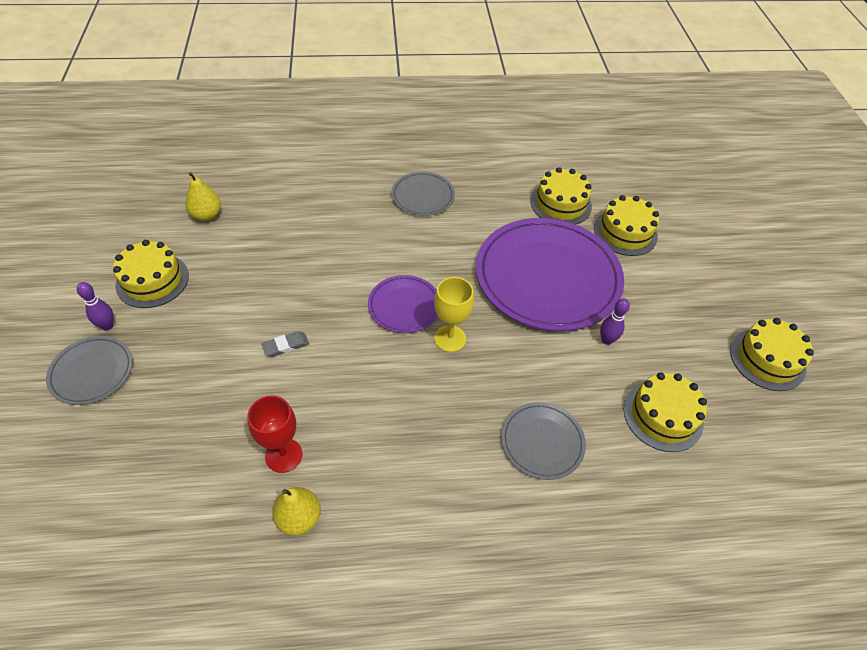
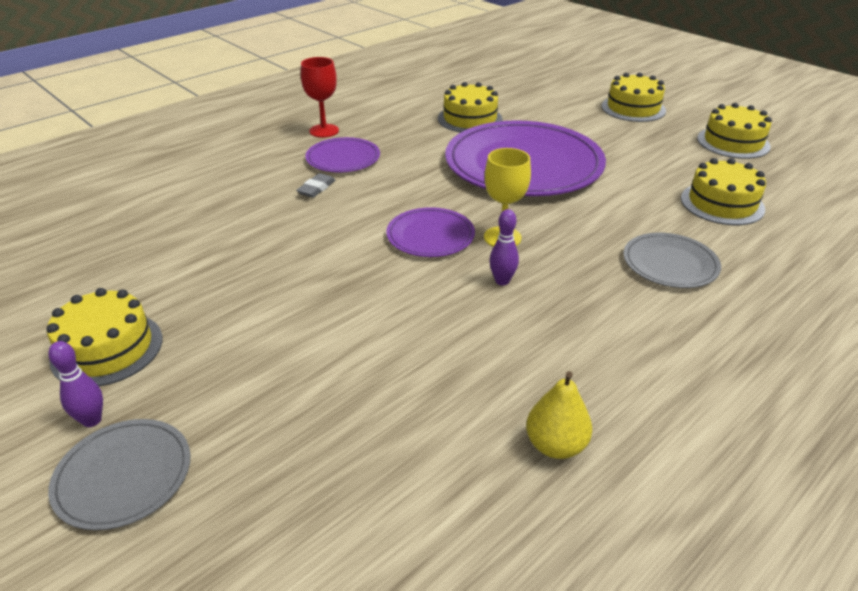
camera: 35 degrees left, 15 degrees down
yellow pear [186,172,221,221] -> none
red goblet [247,395,302,473] -> red goblet moved to [301,57,339,138]
grey eraser [261,331,309,357] -> grey eraser moved to [296,173,335,198]
grey plate [391,172,455,216] -> purple plate [305,137,380,172]
yellow cake [594,195,659,256] -> yellow cake moved to [601,73,666,122]
purple bowling pin [600,298,630,345] -> purple bowling pin moved to [489,209,519,285]

